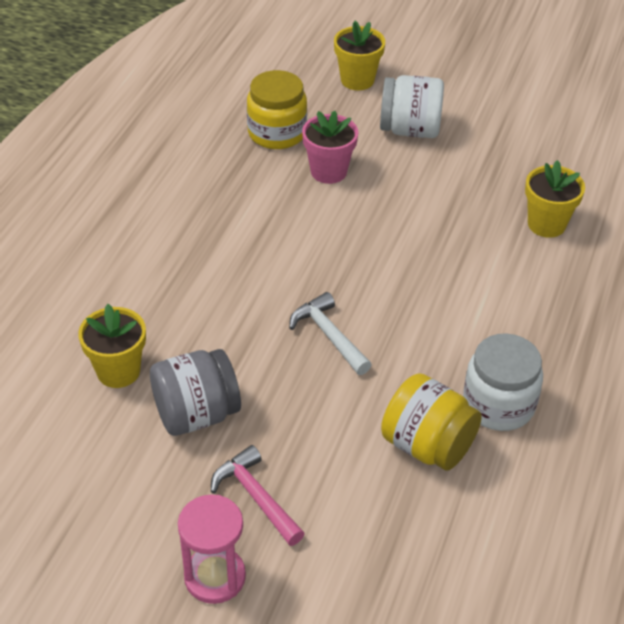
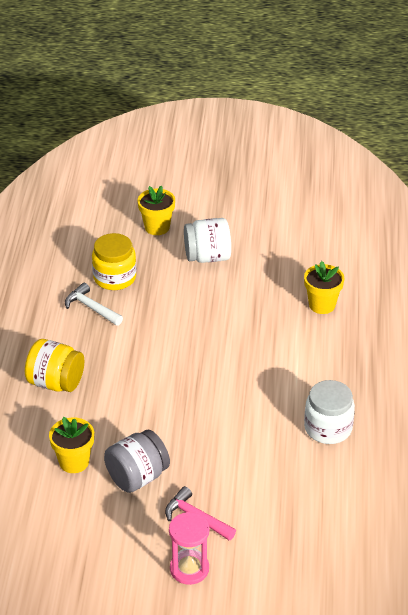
camera: 15 degrees left, 5 degrees down
white hammer [289,292,372,375] -> white hammer moved to [65,283,123,326]
pink flower pot [302,111,358,184] -> none
yellow jar [381,373,482,471] -> yellow jar moved to [25,339,84,392]

